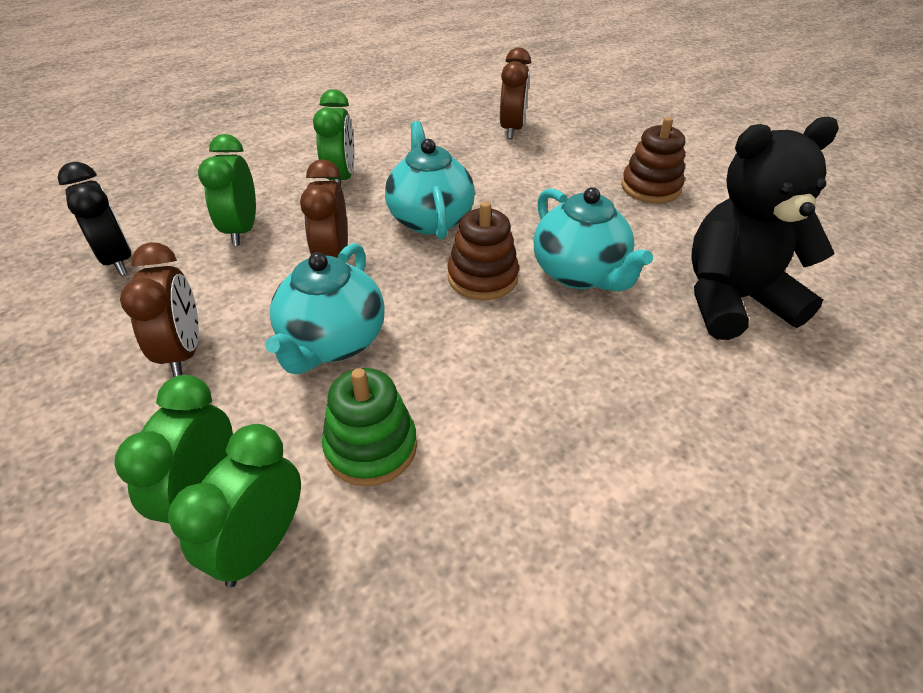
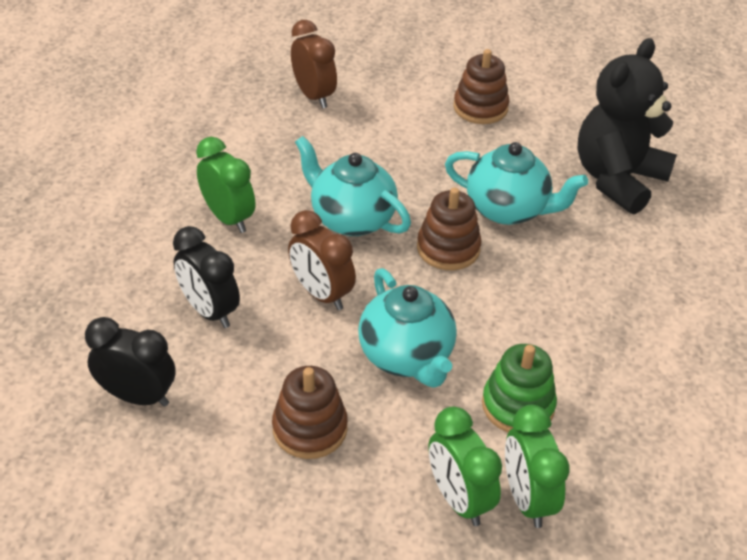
camera: 40 degrees left, 0 degrees up
brown clock [120,242,199,377] -> brown stacking toy [272,366,348,459]
green clock [198,134,256,246] -> black clock [173,226,240,328]

